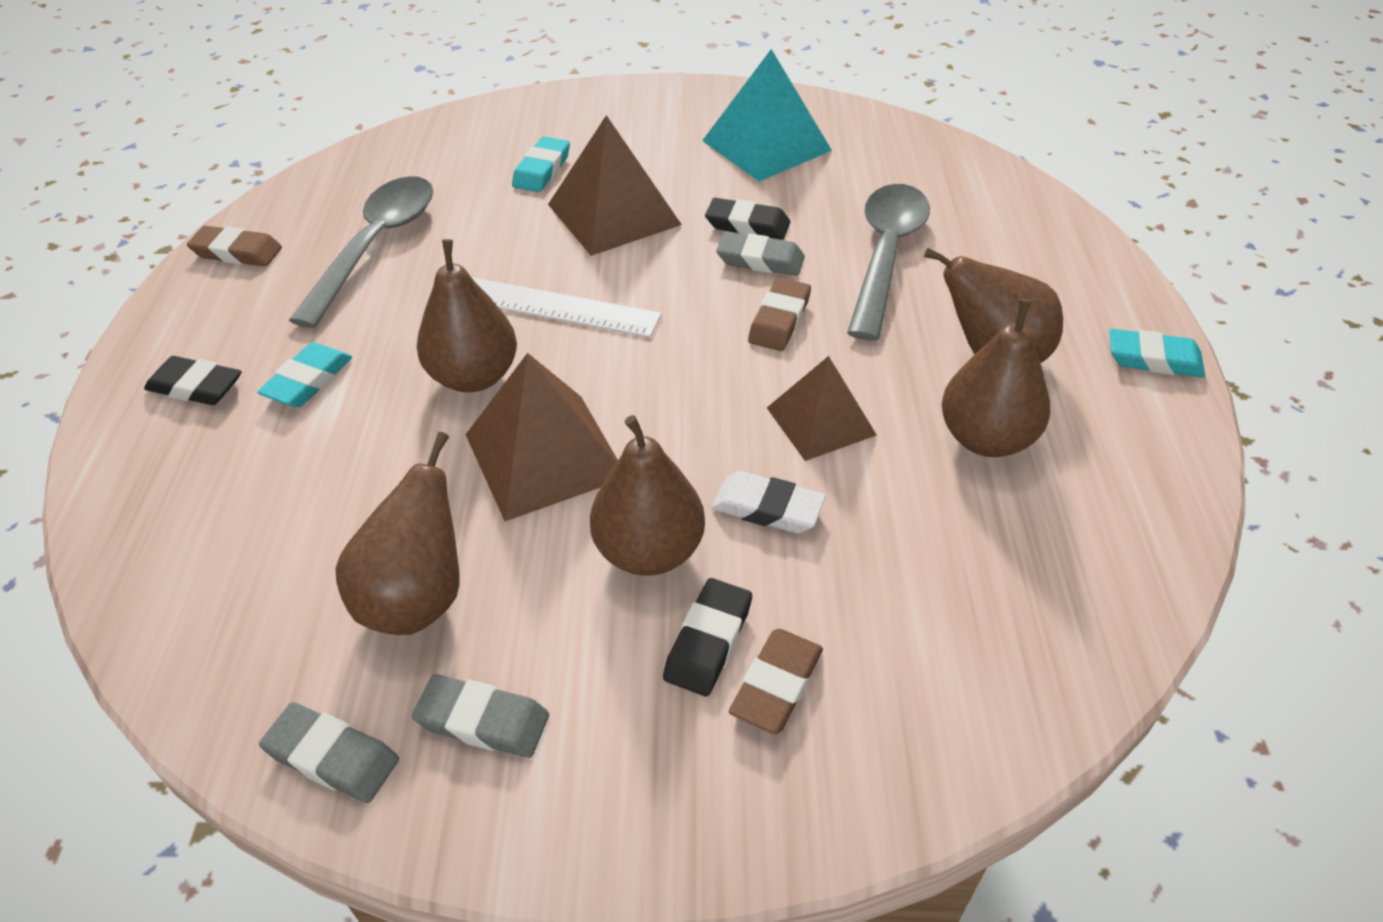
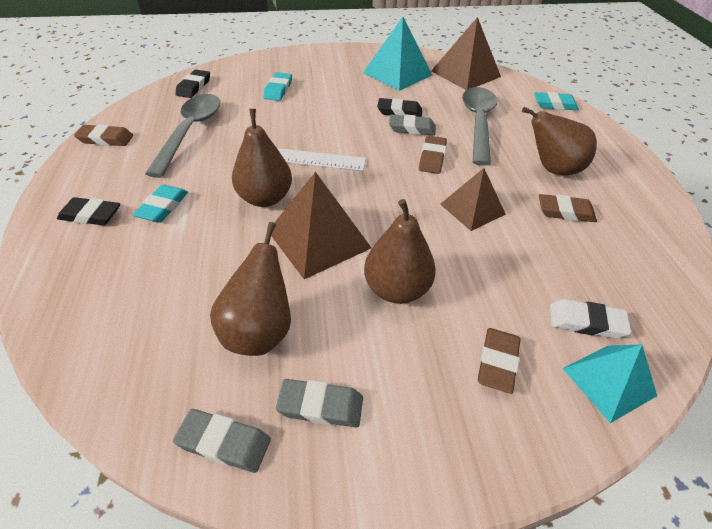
camera: 10 degrees left, 0 degrees up
brown pyramid [548,115,682,256] -> brown pyramid moved to [431,17,501,90]
black eraser [663,578,752,696] -> black eraser moved to [175,70,210,98]
white eraser [712,471,826,534] -> white eraser moved to [550,299,631,339]
brown pear [942,299,1051,457] -> brown eraser [539,194,597,222]
turquoise eraser [1109,329,1205,377] -> turquoise eraser moved to [534,92,579,110]
none -> turquoise pyramid [562,344,657,423]

